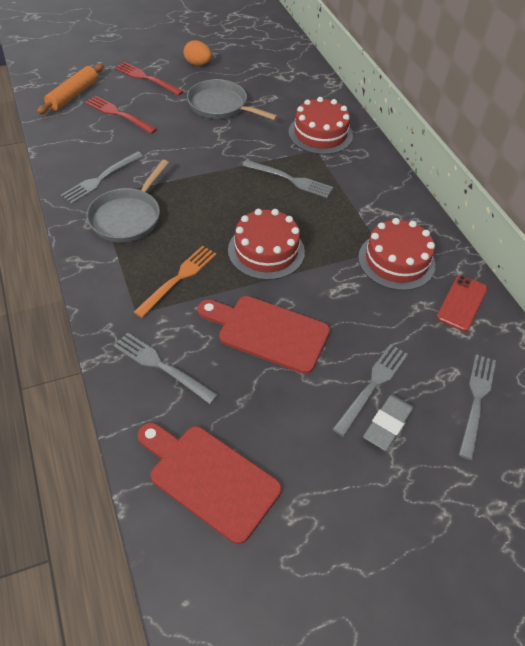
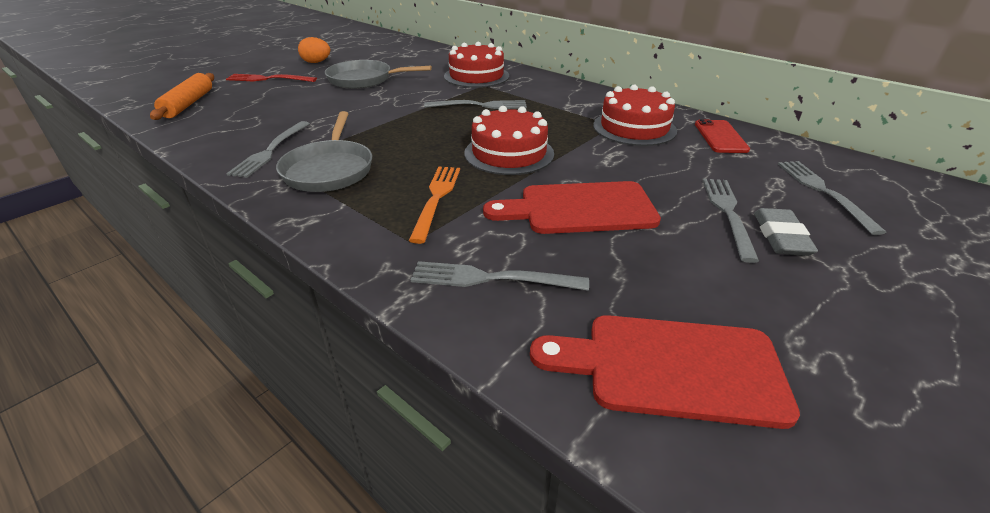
camera: 25 degrees left, 15 degrees down
red fork [85,96,157,134] -> none

